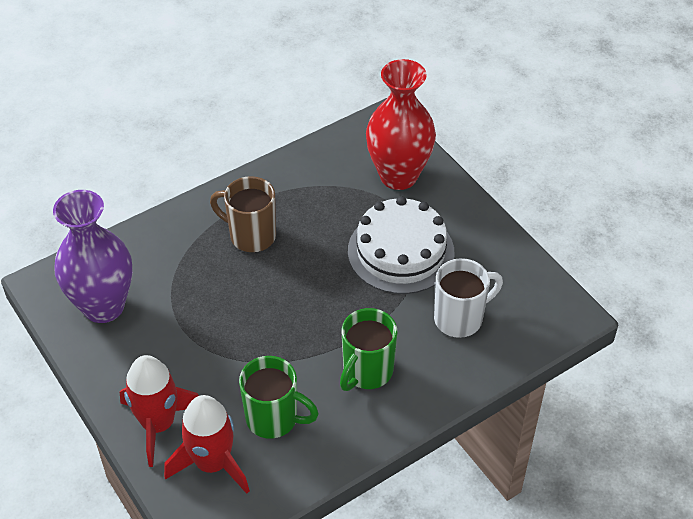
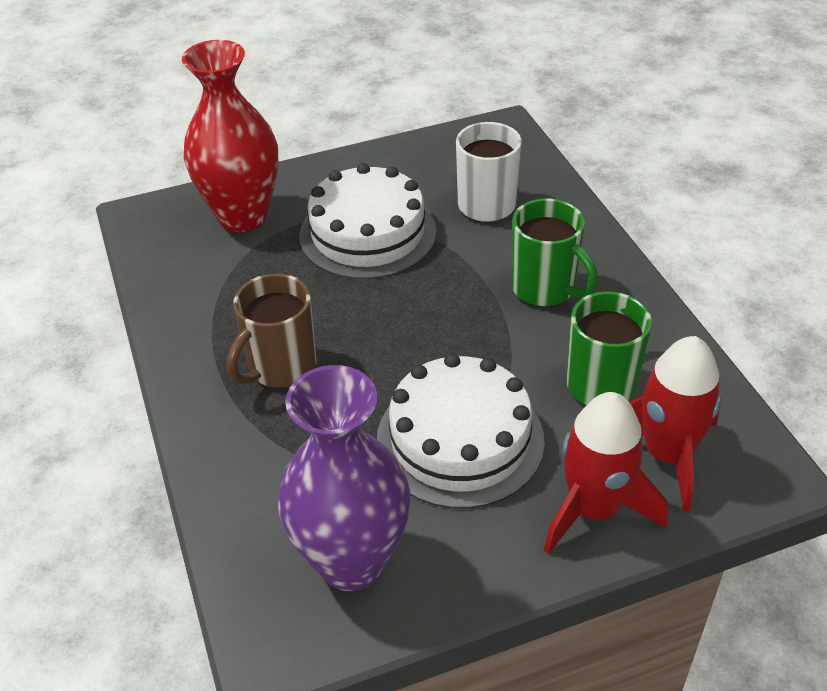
camera: 75 degrees left, 5 degrees down
none -> white cake [377,353,545,509]

